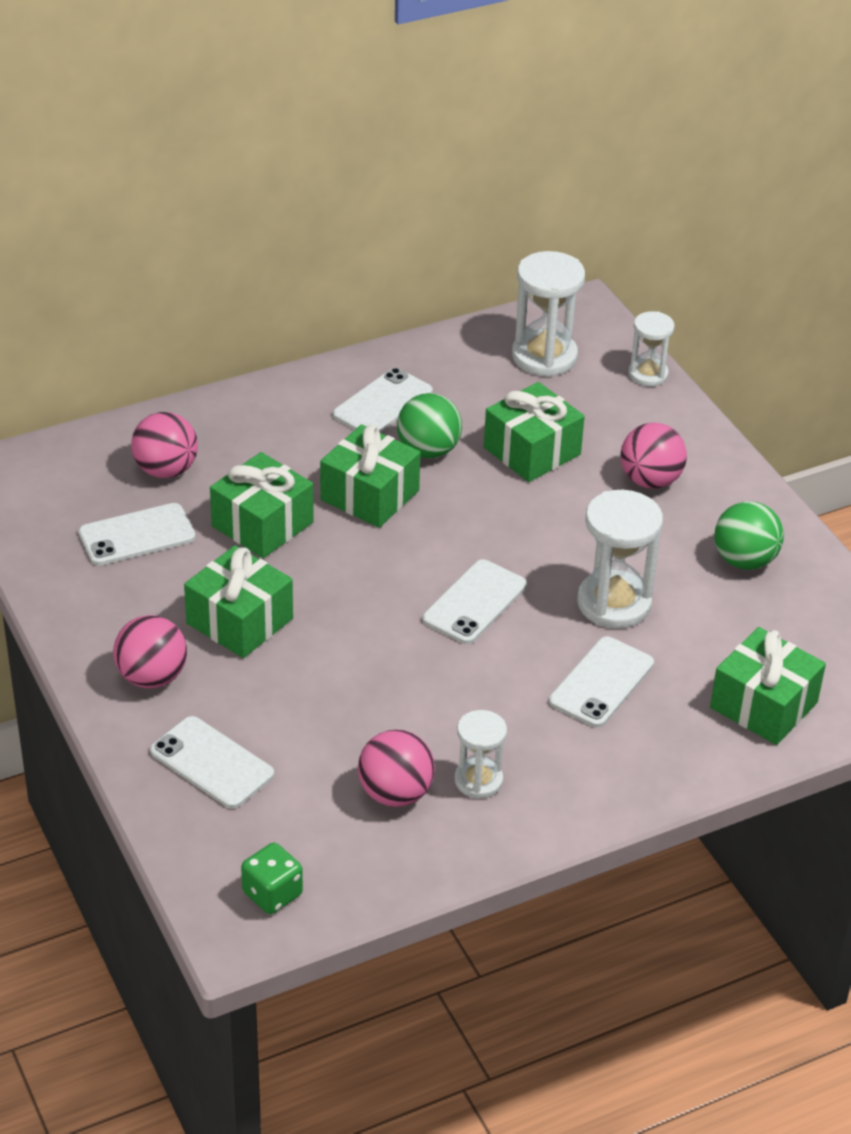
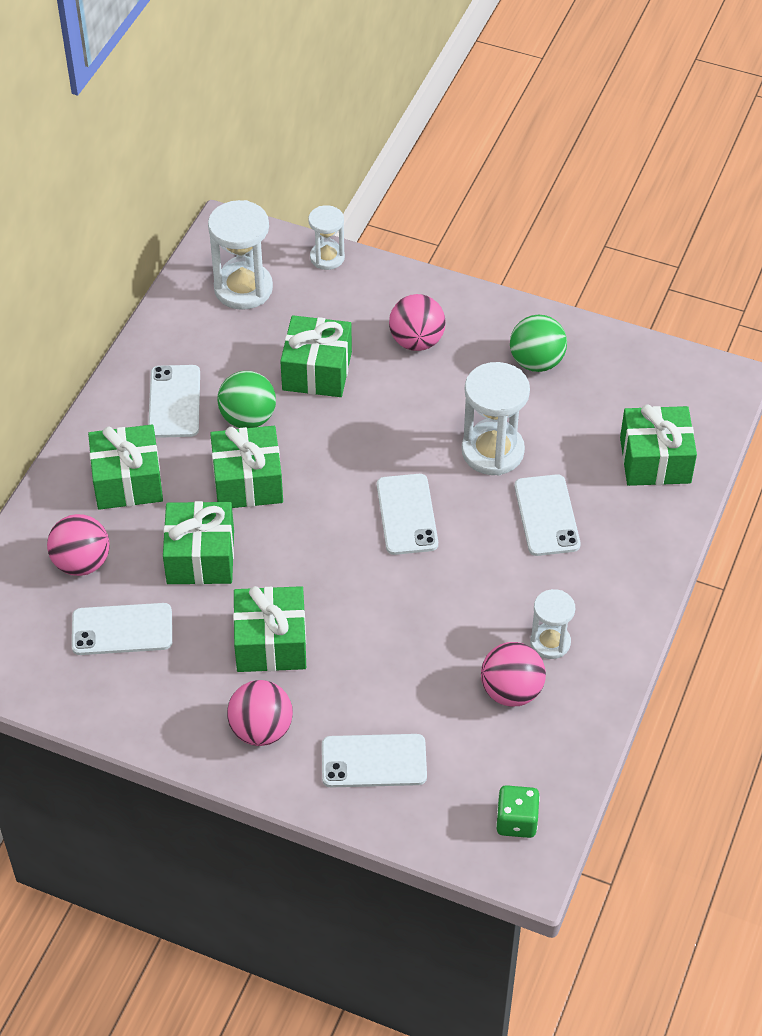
camera: 40 degrees left, 10 degrees up
white phone [79,503,196,566] -> white phone turned 60 degrees clockwise [72,603,172,655]
none -> green gift [88,425,163,510]

